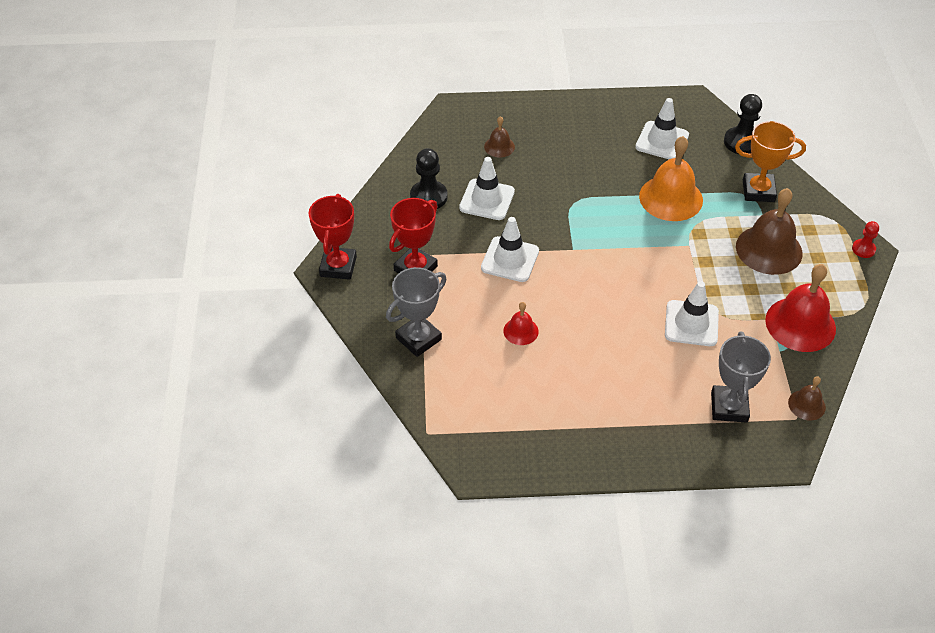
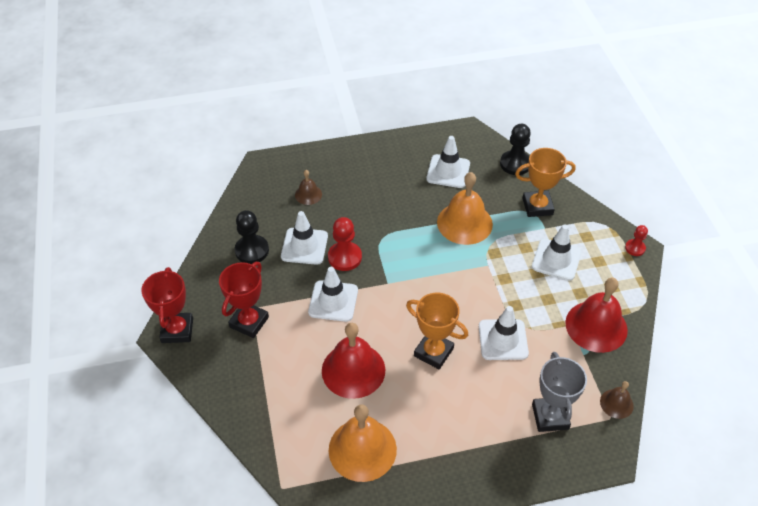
camera: 10 degrees left, 0 degrees up
grey trophy [386,267,447,357] -> none
red bell [504,302,539,345] -> red bell [322,323,385,399], size x1.99
brown bell [736,188,803,275] -> white traffic cone [532,225,582,281]
none -> red pawn [328,217,362,271]
none -> orange bell [328,404,397,482]
none -> orange trophy [406,293,468,369]

